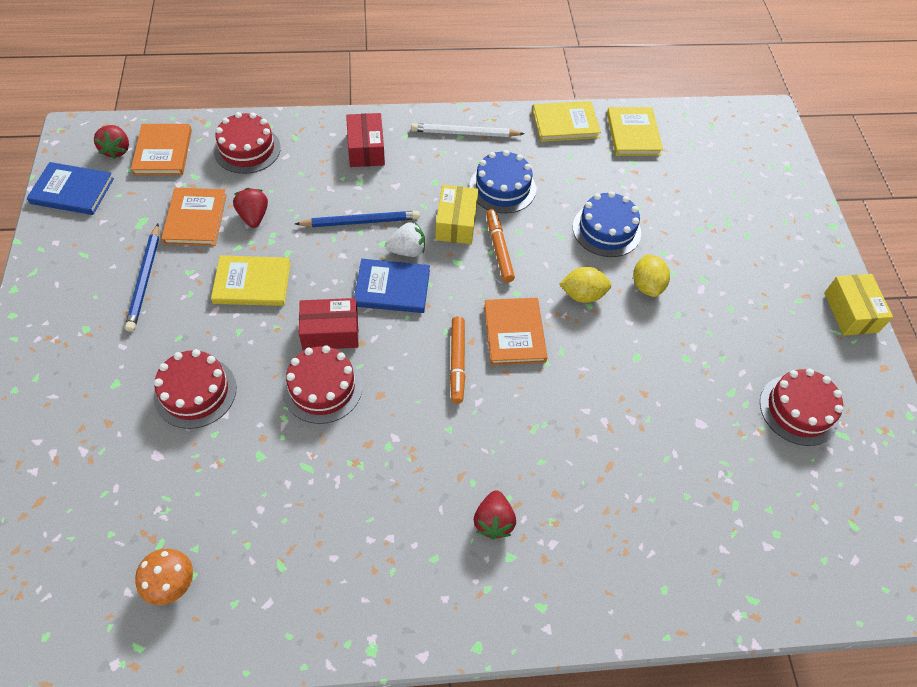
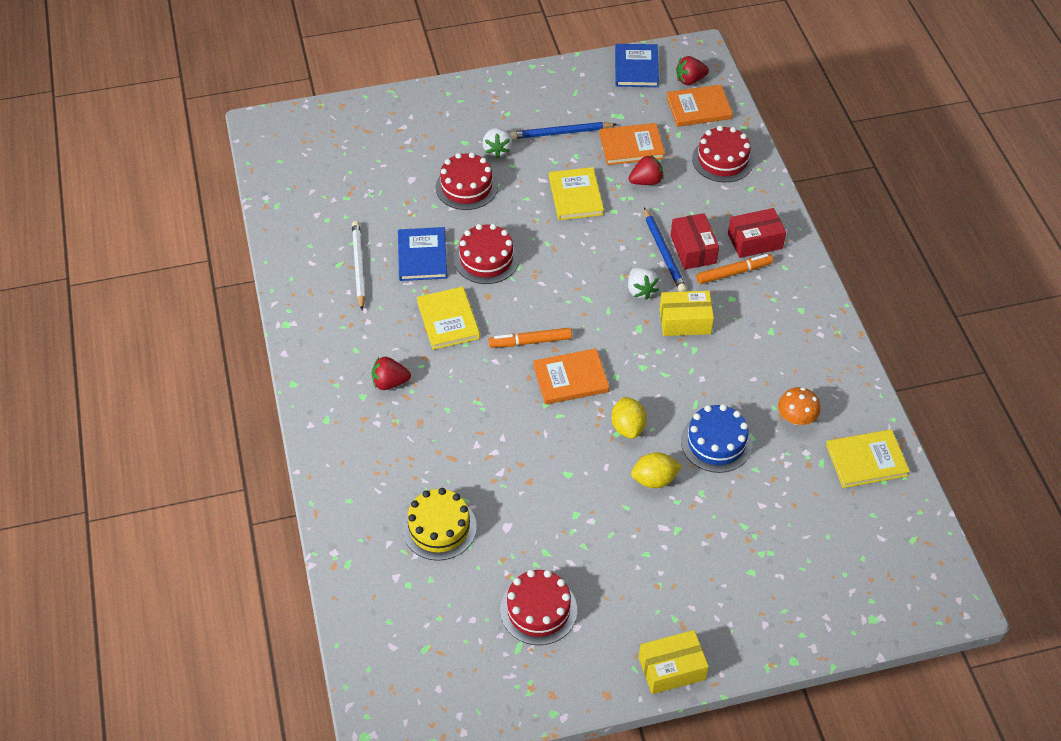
camera: 85 degrees right, 5 degrees down
orange mushroom [135,549,193,605] -> orange mushroom moved to [778,387,820,425]
red box [299,298,358,350] -> red box moved to [671,213,719,270]
blue book [354,259,430,313] -> blue book moved to [398,227,447,281]
white pencil [411,123,524,137] -> white pencil moved to [352,221,365,310]
blue cake [470,150,536,213] -> none
orange marker [486,209,515,282] -> orange marker moved to [697,254,773,284]
yellow book [533,101,601,142] -> yellow book moved to [417,287,480,350]
none -> yellow cake [402,488,477,561]
none -> white strawberry [482,127,512,158]

